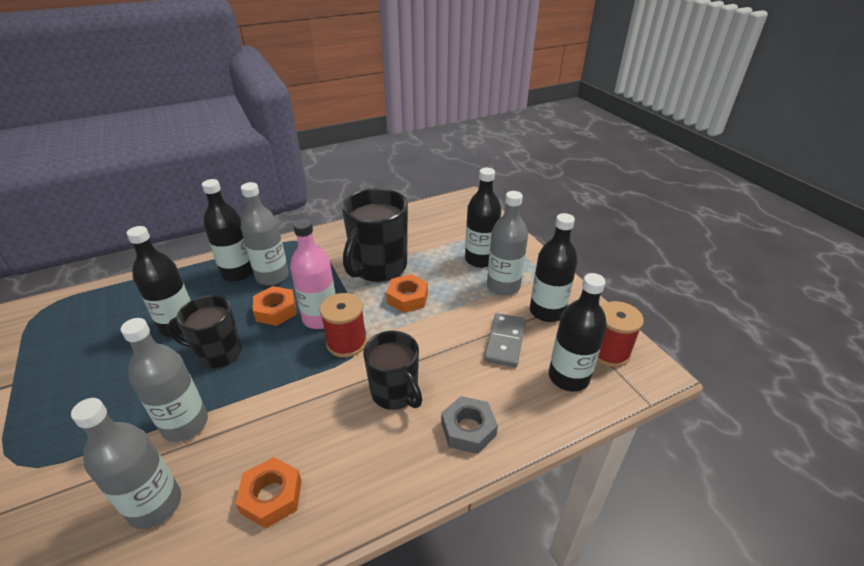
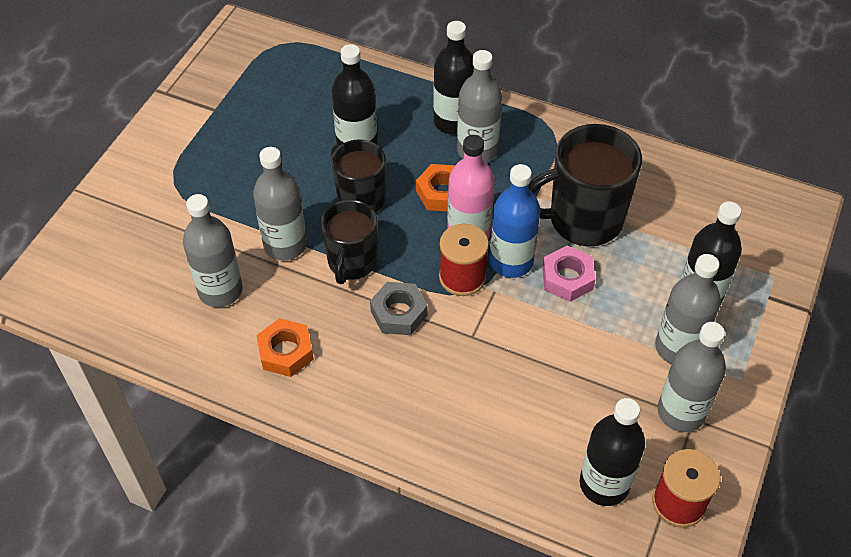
camera: 50 degrees right, 15 degrees up
black mug [363,331,422,410] -> black mug moved to [321,200,377,284]
orange nut [386,274,428,313] -> pink nut [542,246,595,302]
grey nut [441,396,498,454] -> grey nut moved to [370,282,428,335]
grey domino [484,313,526,367] -> none
black bottle [530,213,578,322] -> grey bottle [657,322,726,432]
none -> blue bottle [490,164,541,278]

